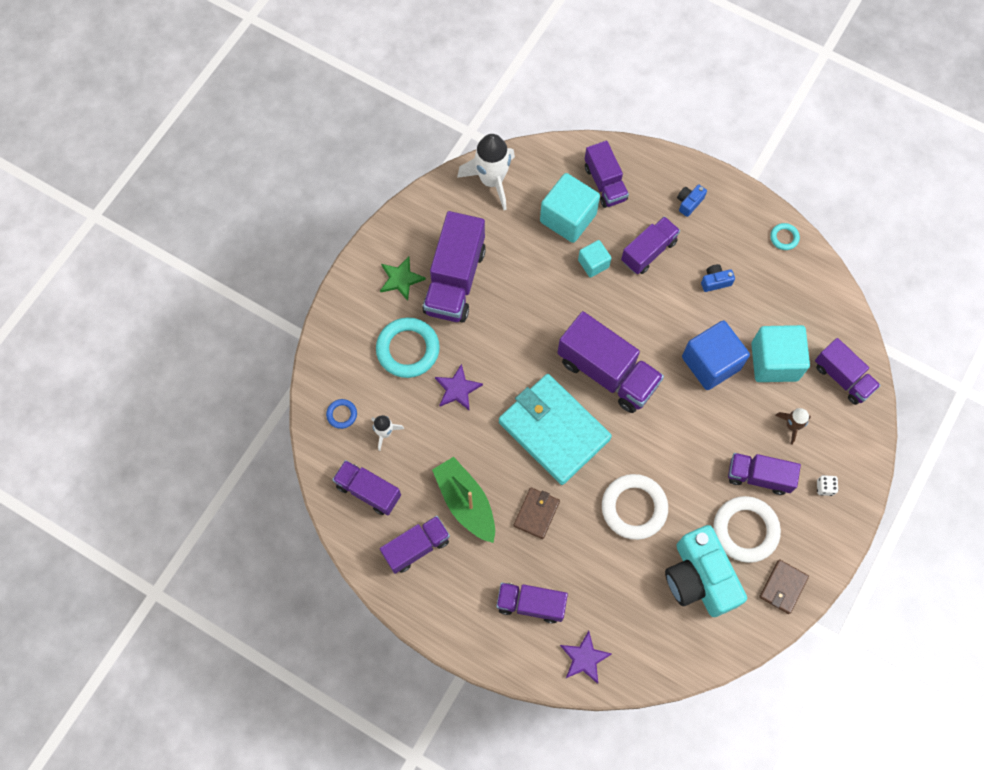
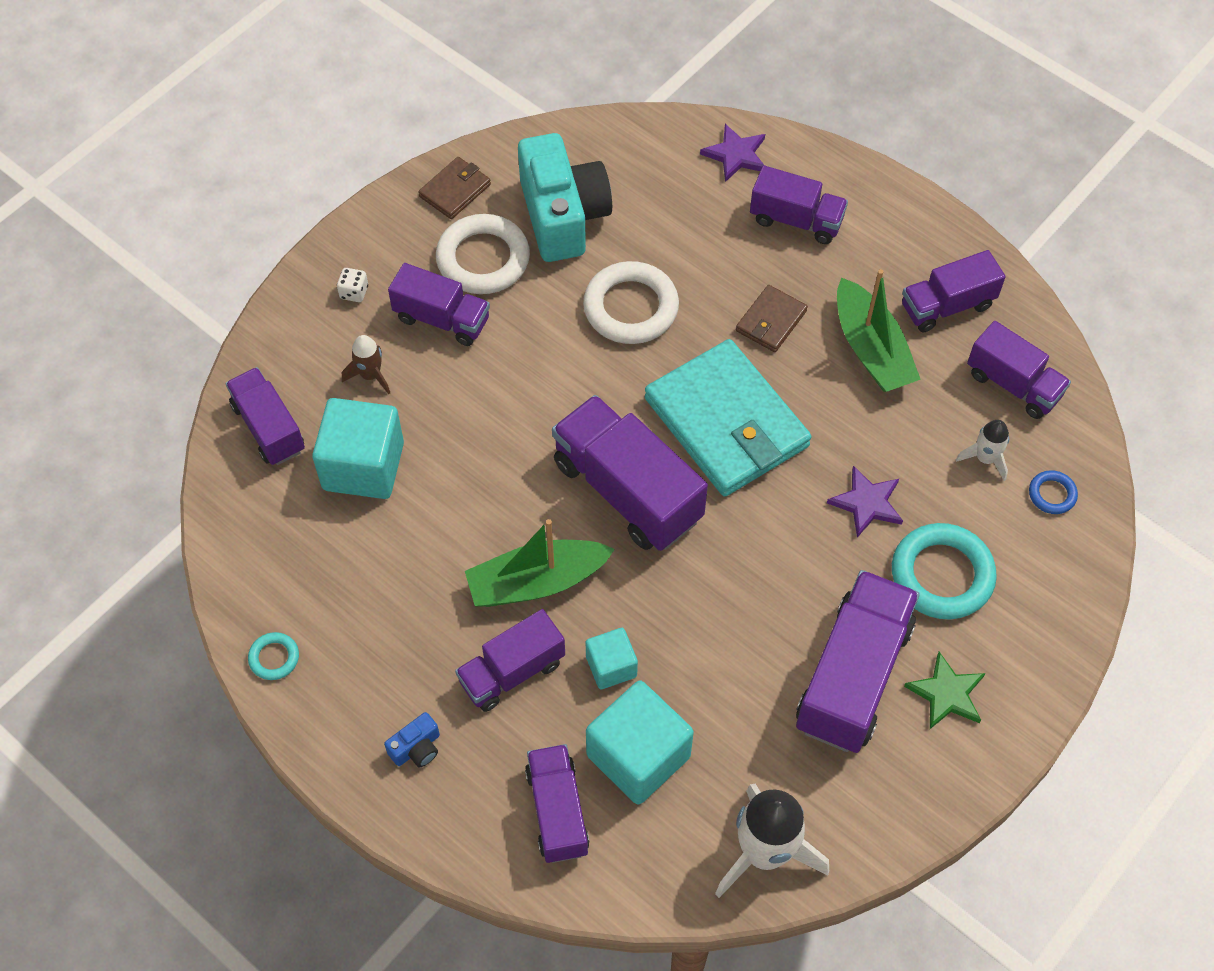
camera: 170 degrees left, 10 degrees down
blue cube [682,320,750,390] -> none
blue camera [701,264,735,292] -> none
none -> green boat [465,519,615,607]

